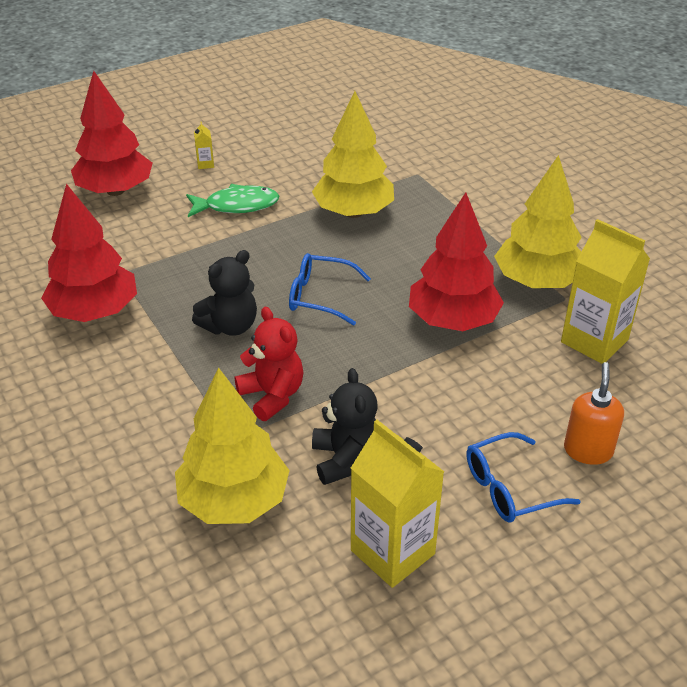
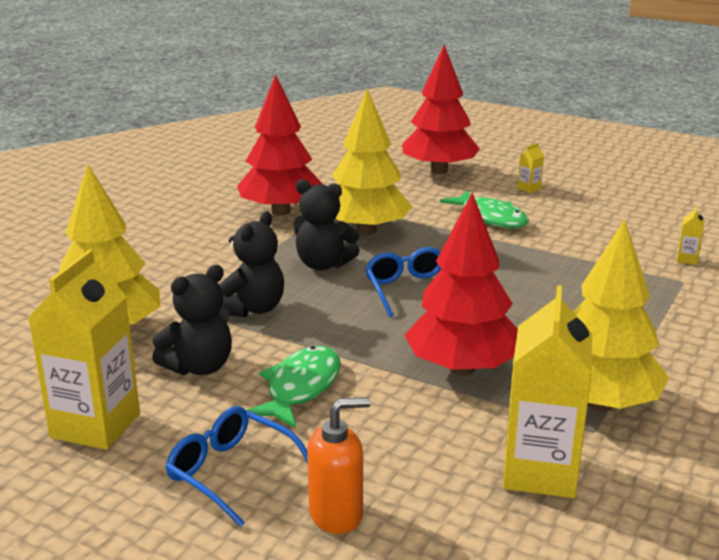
camera: 60 degrees right, 15 degrees down
red teddy bear [235,307,303,421] -> black teddy bear [219,211,284,317]
yellow tree [312,91,394,218] -> yellow tree moved to [332,89,413,235]
none -> green fish [246,346,341,428]
none -> yellow carton [677,206,704,265]

